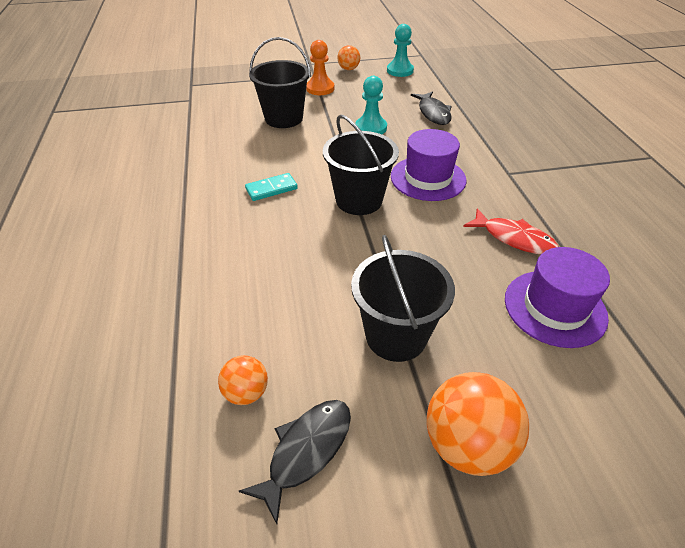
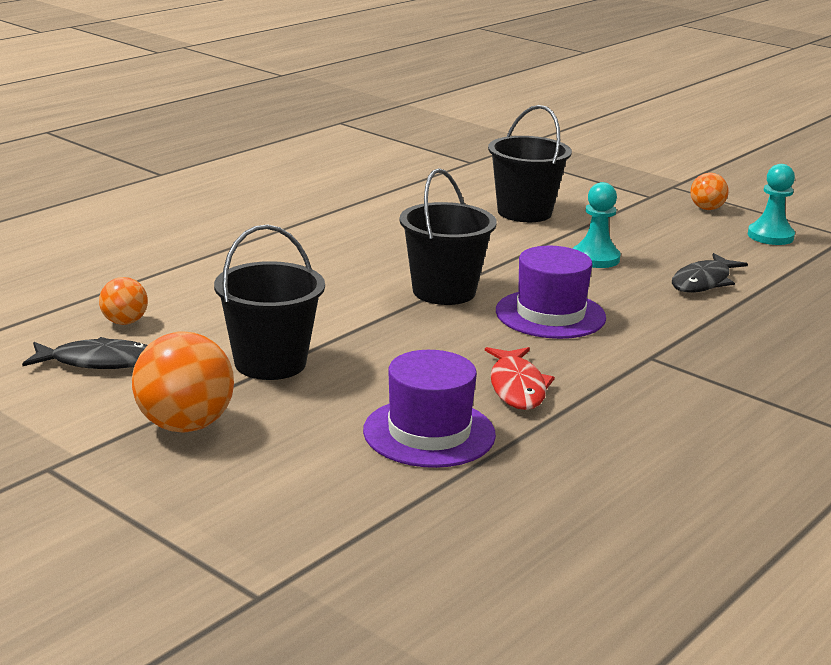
camera: 50 degrees right, 20 degrees down
turquoise domino [245,173,298,201] -> none
orange pawn [306,40,334,95] -> none

